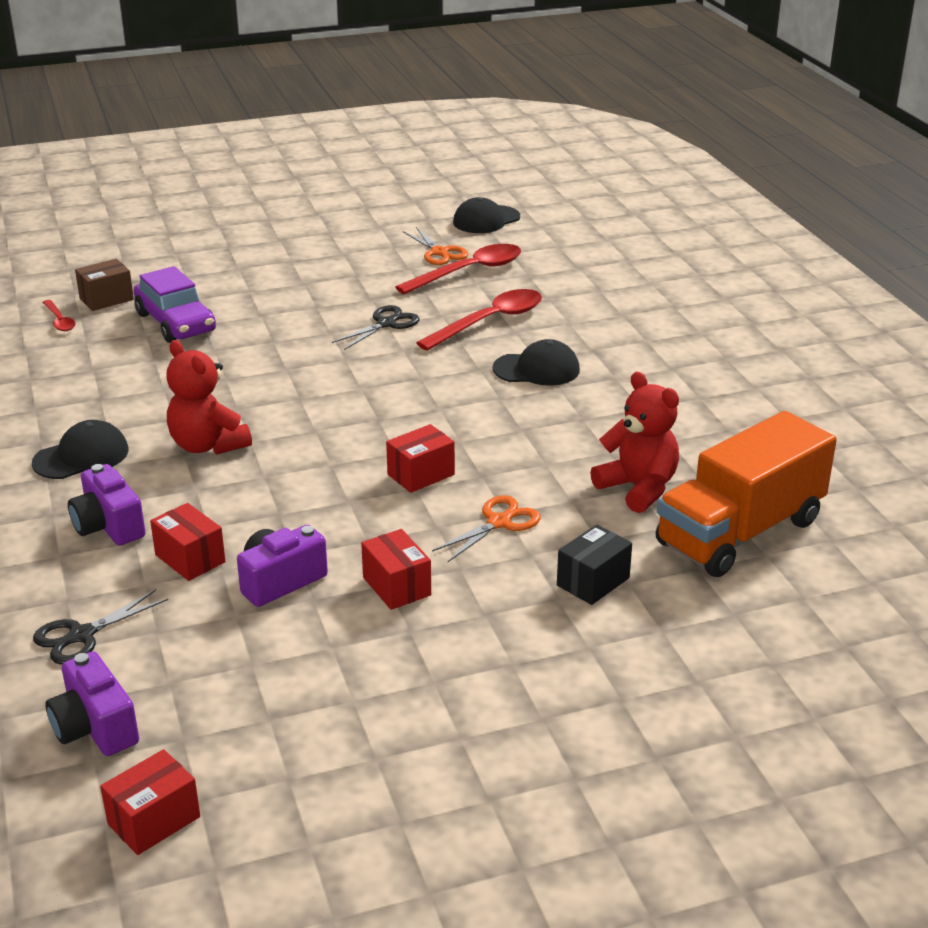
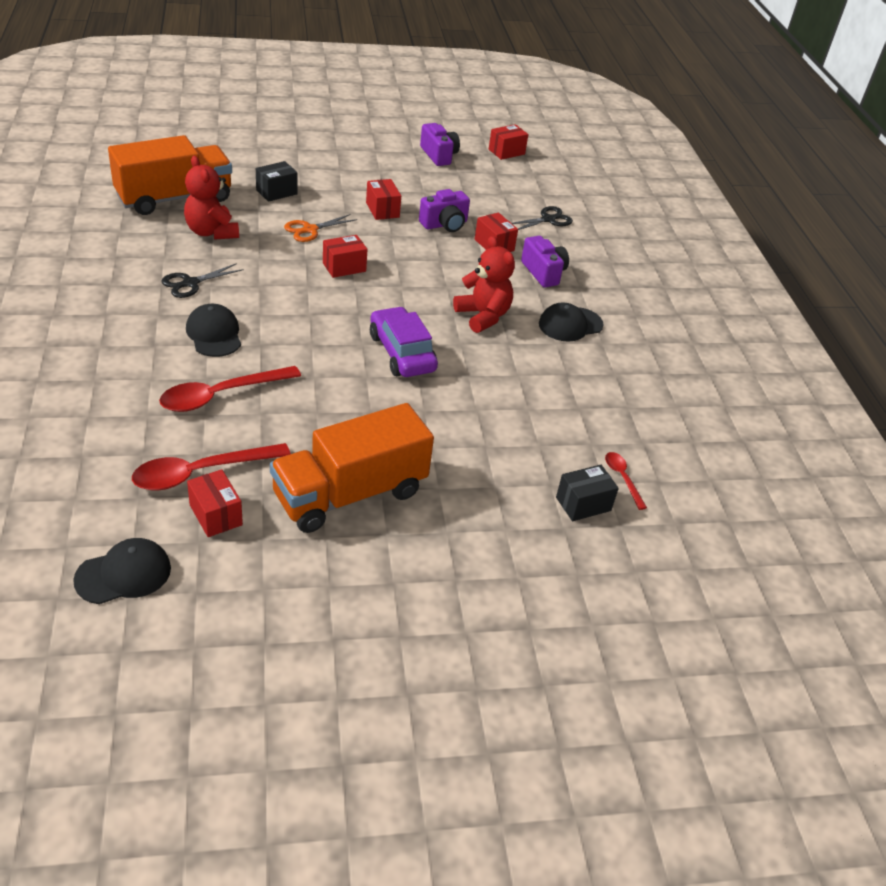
camera: 175 degrees left, 10 degrees up
purple camera [46,651,139,756] -> purple camera moved to [420,123,460,166]
brown box [75,259,134,311] -> black box [556,465,619,521]
purple car [134,266,216,343] -> purple car moved to [370,306,438,377]
black scissors [332,305,419,350] -> black scissors moved to [161,263,244,298]
orange scissors [403,227,469,265] -> red box [187,469,243,537]
black cap [493,339,580,386] -> black cap turned 60 degrees clockwise [186,304,241,357]
none -> orange truck [270,403,434,533]

